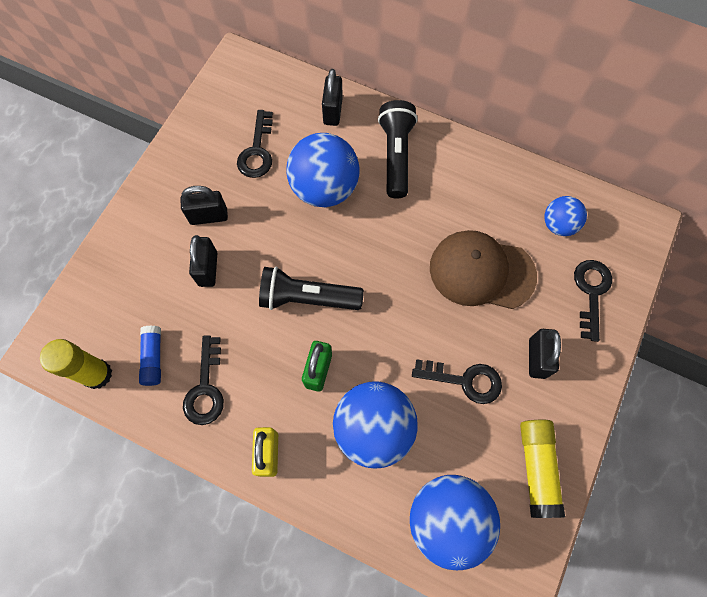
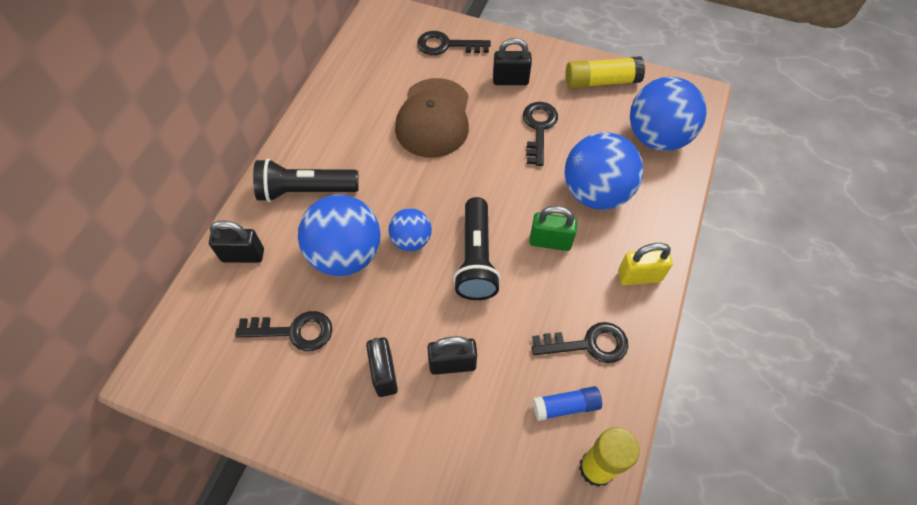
camera: 95 degrees left, 10 degrees down
blue ball [544,196,587,236] -> blue ball moved to [389,208,432,251]

